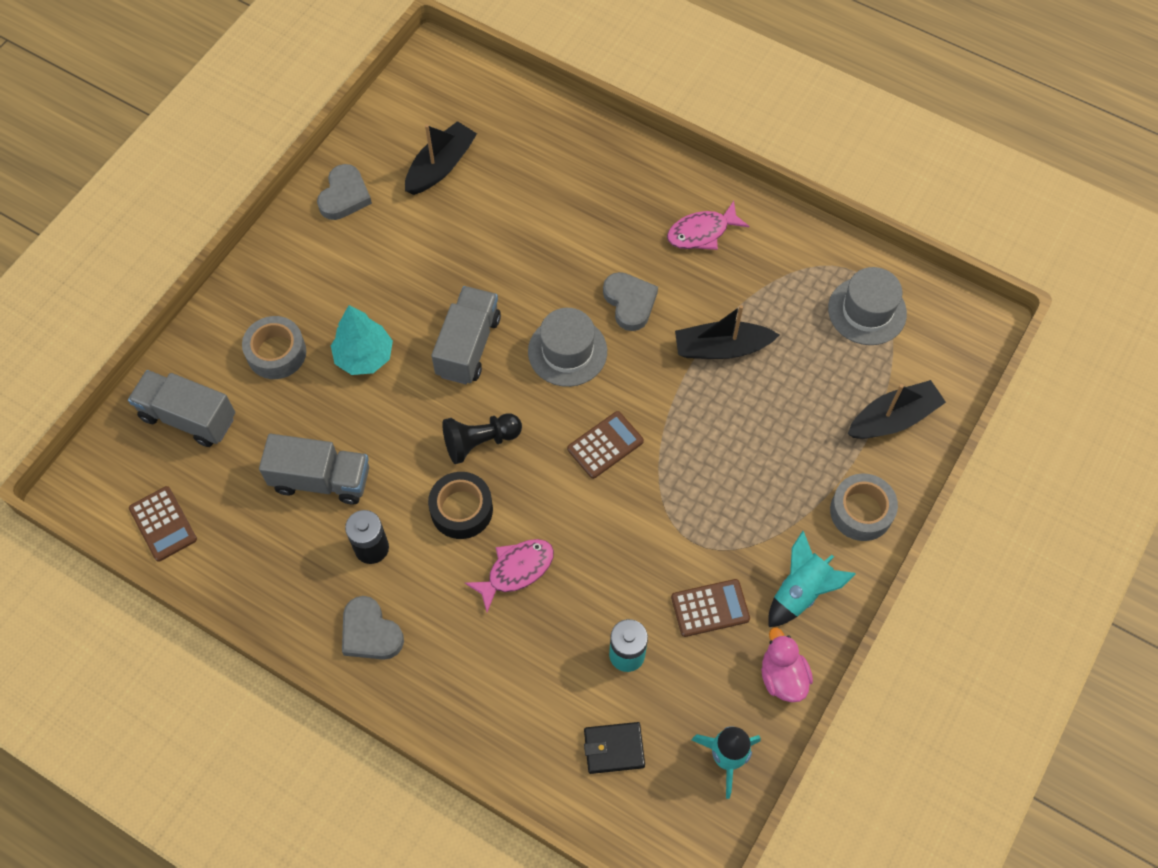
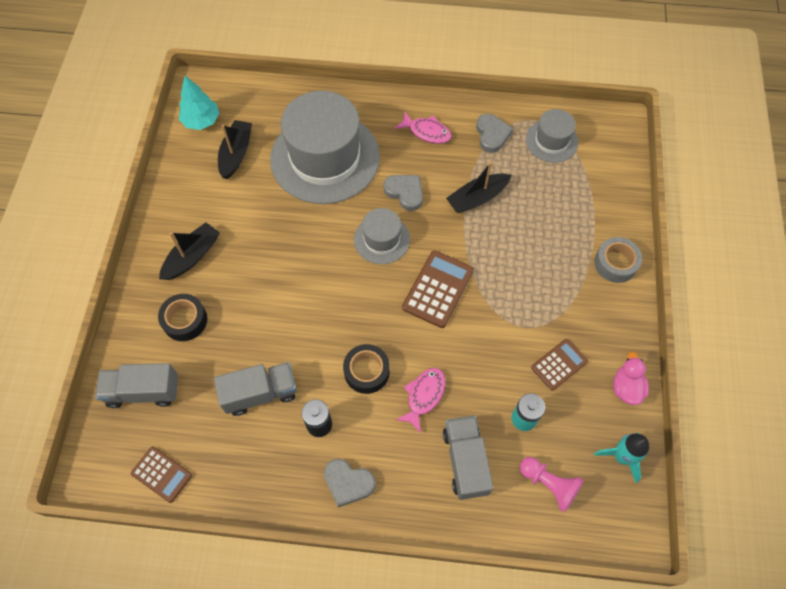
camera: 25 degrees left, 0 degrees up
grey tape [242,316,306,379] -> black tape [158,294,207,341]
grey heart [317,164,372,220] -> grey heart moved to [476,114,513,153]
turquoise tree [331,305,393,375] -> turquoise tree moved to [179,75,220,130]
grey truck [431,286,501,384] -> grey truck moved to [443,416,493,500]
black pawn [442,413,522,464] -> none
brown calculator [567,411,644,479] -> brown calculator [402,250,474,328], size x1.54
black wallet [584,722,645,774] -> pink pawn [520,457,584,512]
pink fish [667,201,749,250] -> pink fish turned 105 degrees counterclockwise [394,111,452,144]
pink duck [761,627,813,702] -> pink duck turned 45 degrees clockwise [613,352,649,405]
turquoise rocket [768,531,856,627] -> none
black boat [848,380,946,439] -> black boat moved to [159,222,220,280]
none -> grey hat [270,91,380,204]

